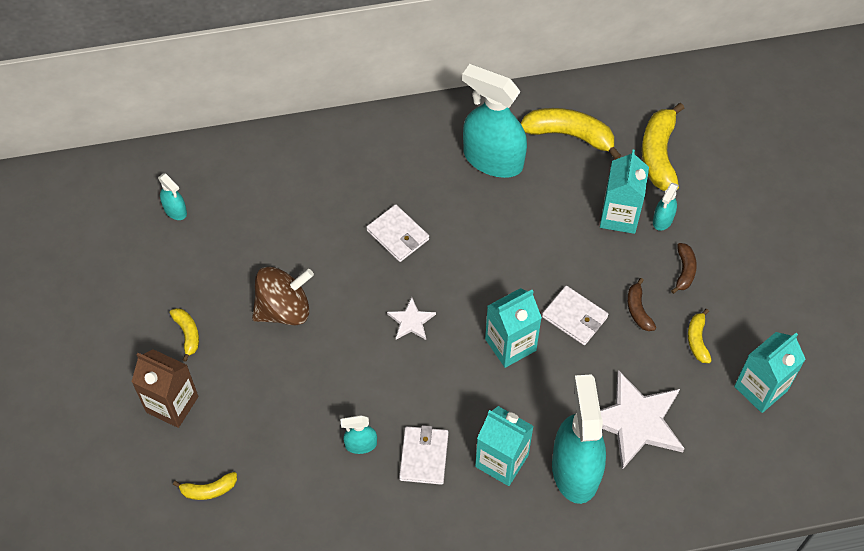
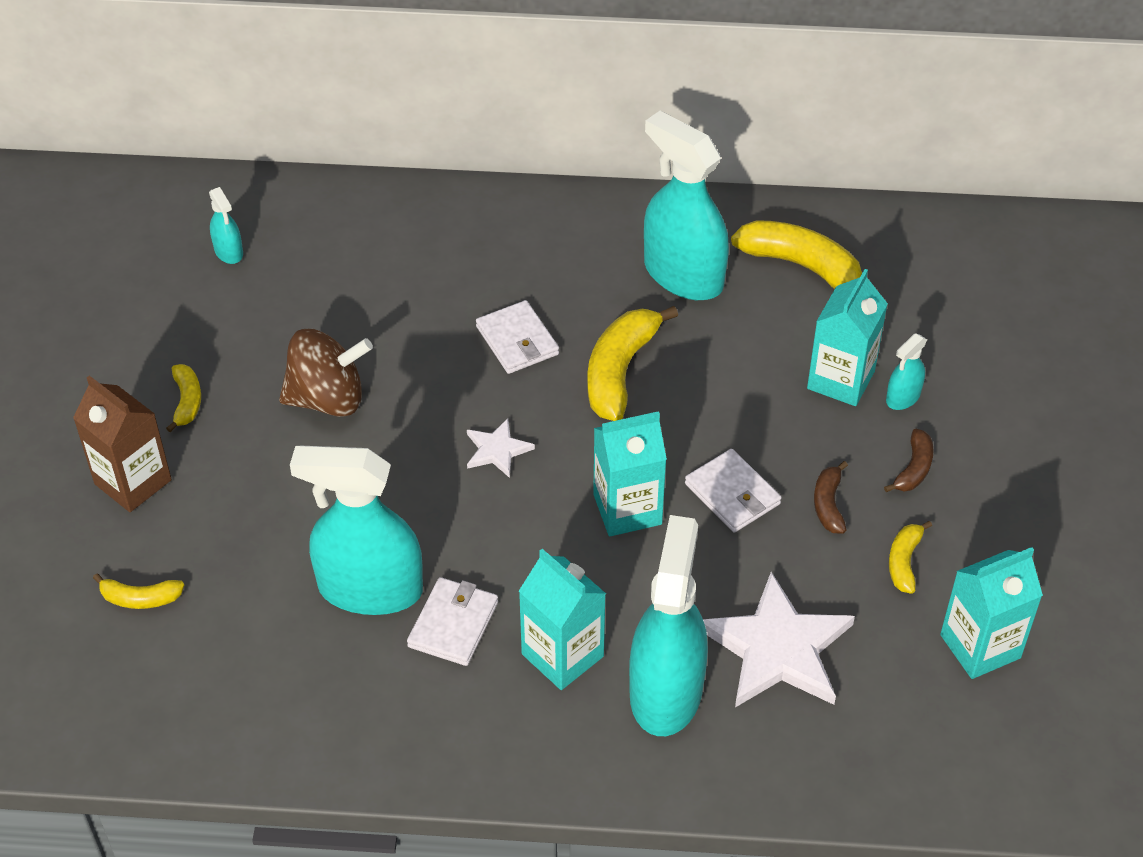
camera: 15 degrees right, 10 degrees down
turquoise spray bottle [340,415,377,454] -> turquoise spray bottle [290,446,423,615], size x2.26
yellow banana [642,103,684,191] -> yellow banana moved to [587,306,678,421]

